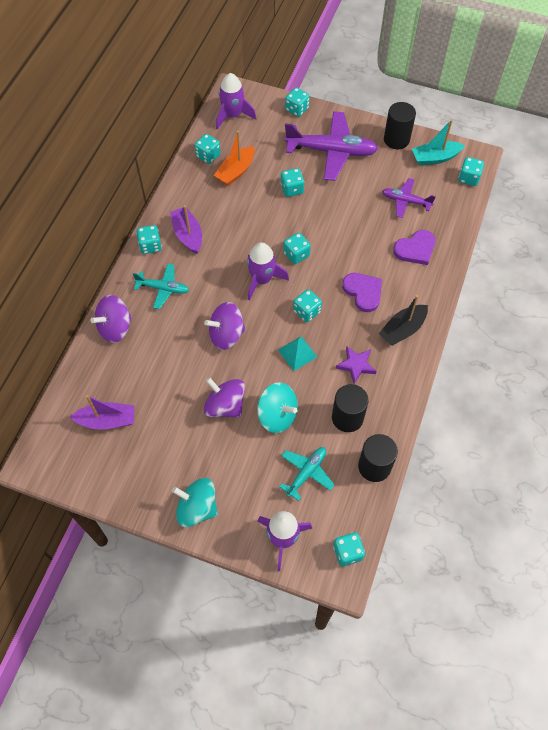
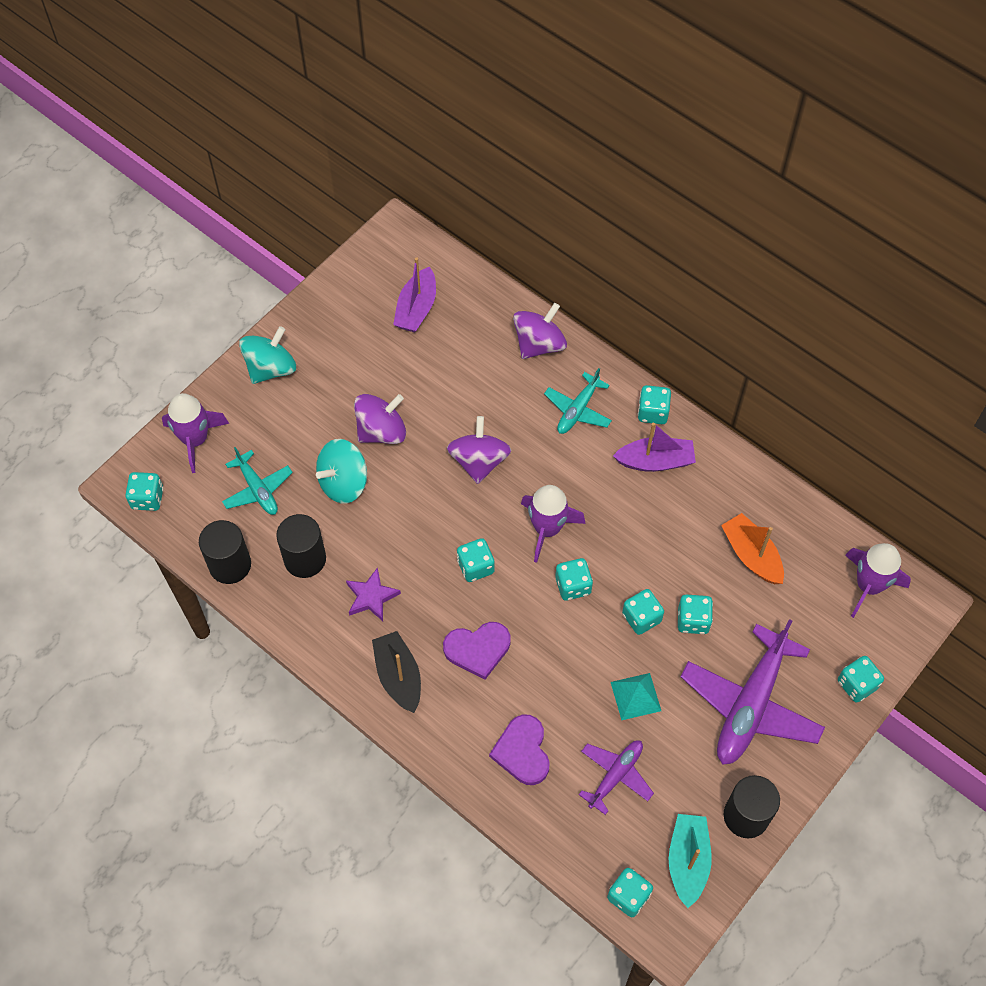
camera: 110 degrees right, 0 degrees up
purple spinning top [91,295,132,343] -> purple spinning top turned 60 degrees clockwise [513,303,567,359]
turquoise dice [194,134,221,164] -> turquoise dice moved to [622,589,664,635]
turquoise pyramid [278,336,317,371] -> turquoise pyramid moved to [611,673,661,720]

